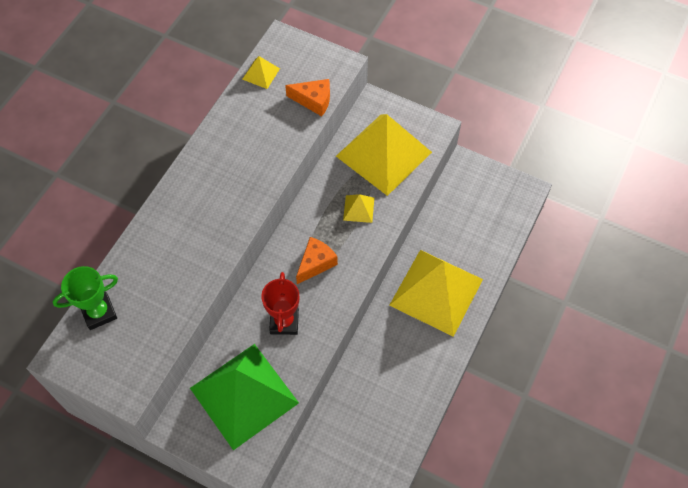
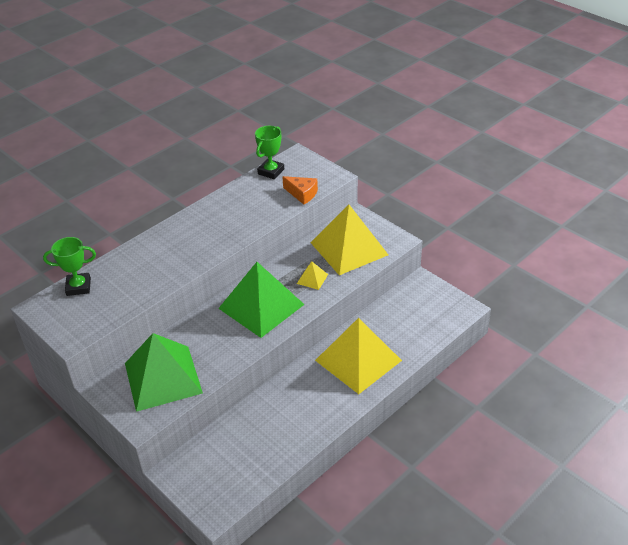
camera: 20 degrees right, 20 degrees down
yellow pyramid [242,56,280,89] -> green trophy [255,126,284,179]
red trophy [261,272,299,335] -> none
orange cheese [296,237,338,284] -> green pyramid [218,262,305,338]

